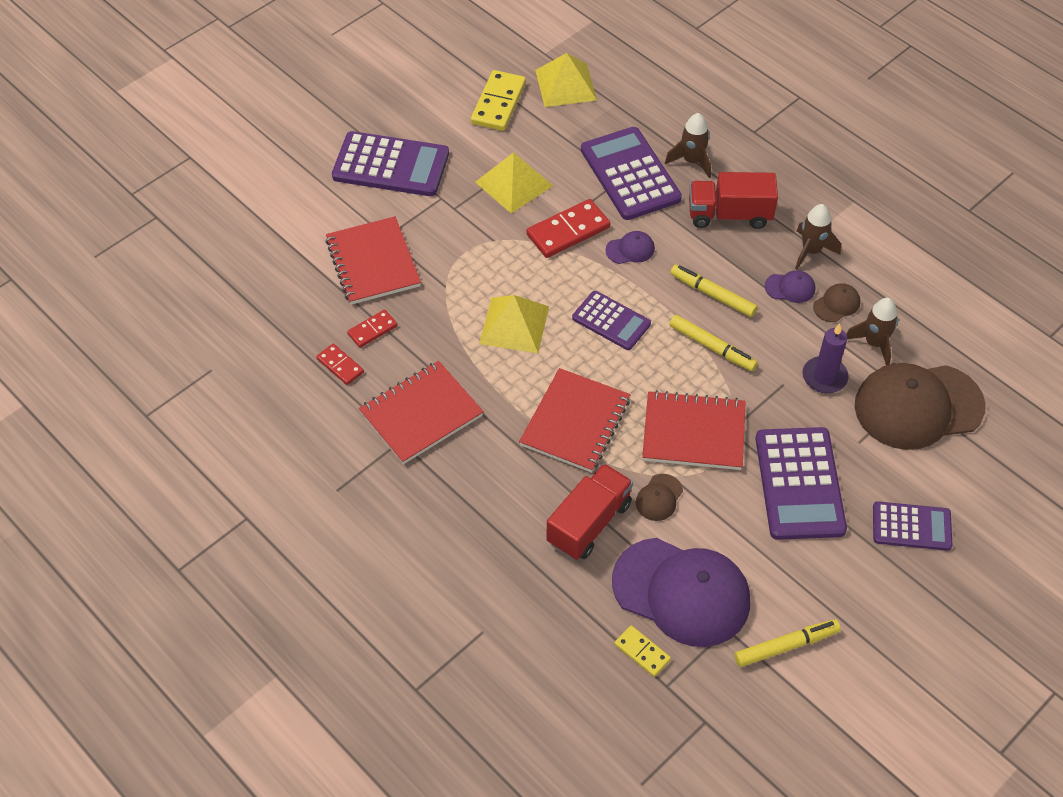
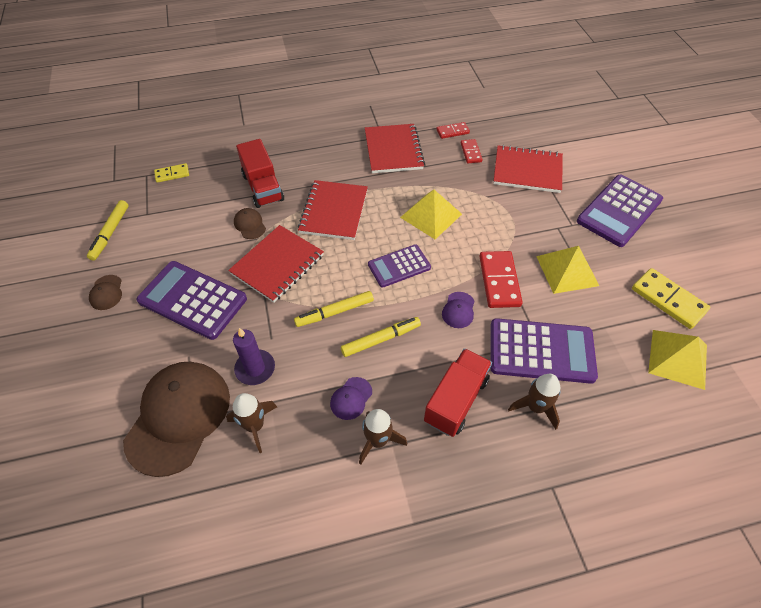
camera: 120 degrees right, 0 degrees up
red notebook [519,368,630,473] -> red notebook turned 45 degrees clockwise [298,180,368,240]
purple cap [612,538,750,647] -> none
brown cap [813,283,860,322] -> brown cap moved to [89,275,122,310]
purple calculator [873,501,952,551] -> none

